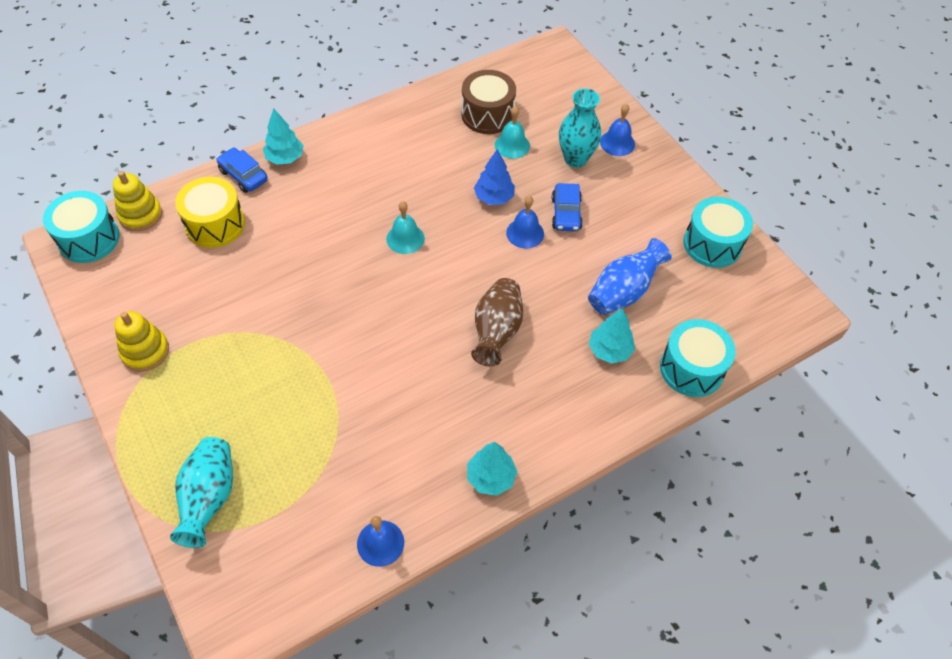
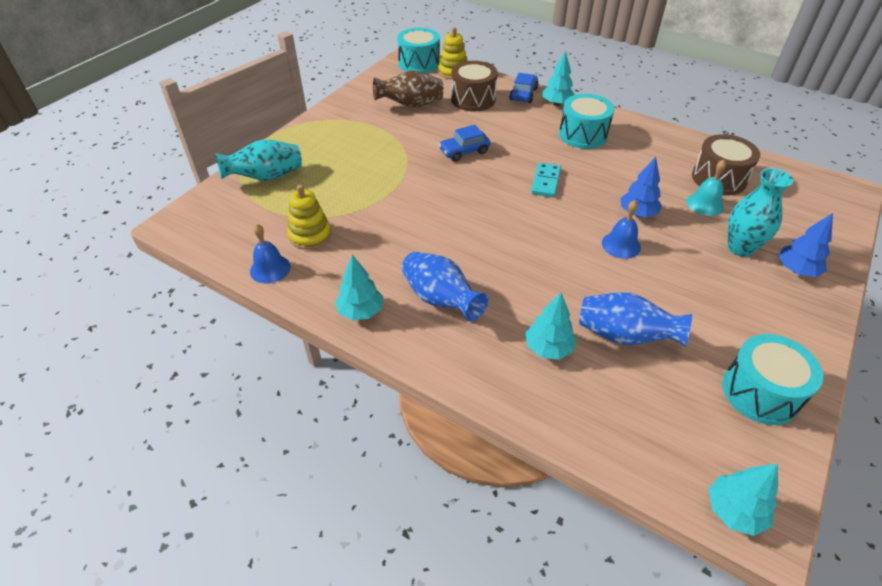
camera: 65 degrees right, 10 degrees down
yellow stacking toy [115,311,169,371] -> yellow stacking toy moved to [287,185,332,250]
yellow drum [175,177,245,248] -> brown drum [451,61,498,112]
turquoise bell [386,201,425,254] -> turquoise domino [531,163,561,197]
brown vase [471,278,523,367] -> brown vase moved to [373,71,443,107]
blue car [552,183,583,231] -> blue car moved to [439,125,490,162]
blue bell [600,104,635,156] -> blue tree [778,213,833,277]
turquoise drum [660,319,736,397] -> turquoise drum moved to [559,94,614,149]
none -> blue vase [402,252,489,322]
none -> turquoise tree [709,464,778,536]

